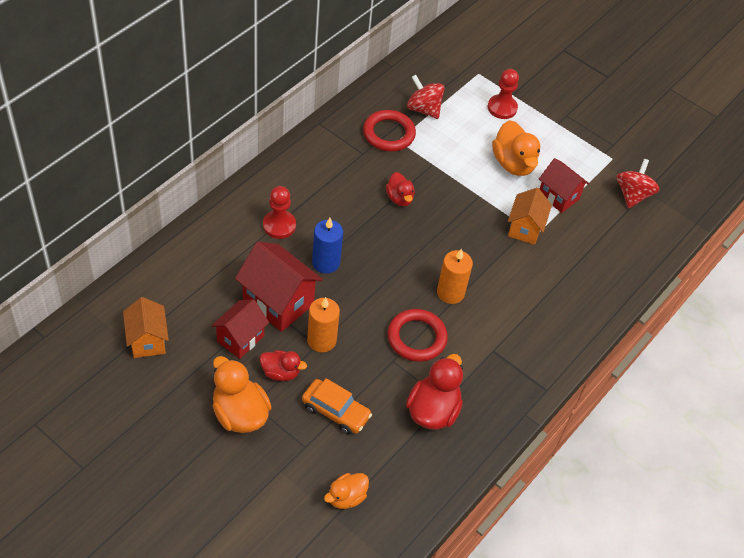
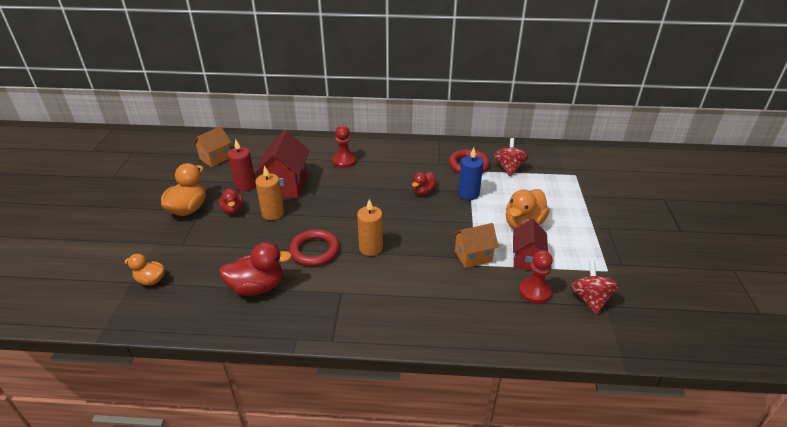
camera: 60 degrees right, 15 degrees down
red house [211,299,269,359] -> red candle [228,139,256,191]
orange car [302,378,372,435] -> none
blue candle [312,218,343,274] -> blue candle moved to [458,148,483,200]
red pawn [488,69,519,119] -> red pawn moved to [519,250,553,304]
red spinning top [617,159,659,208] -> red spinning top turned 75 degrees counterclockwise [570,261,619,315]

